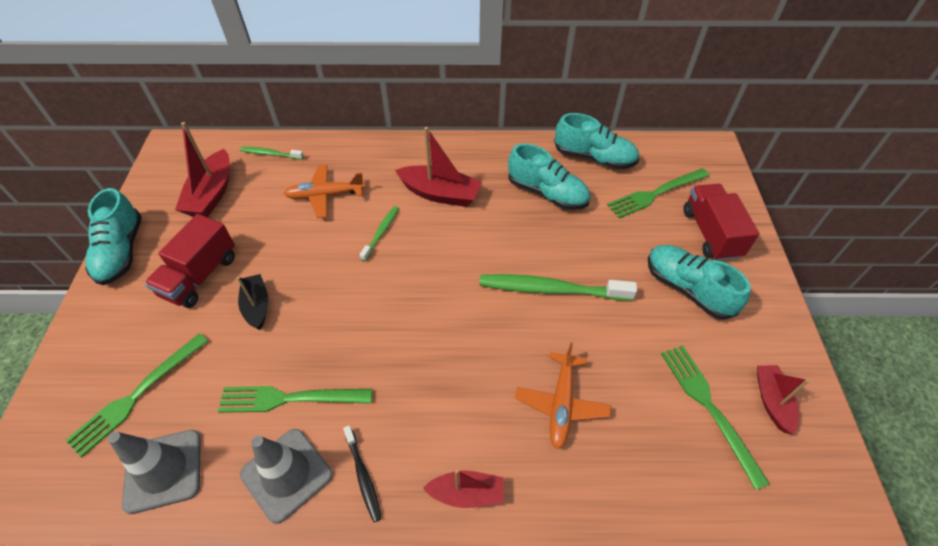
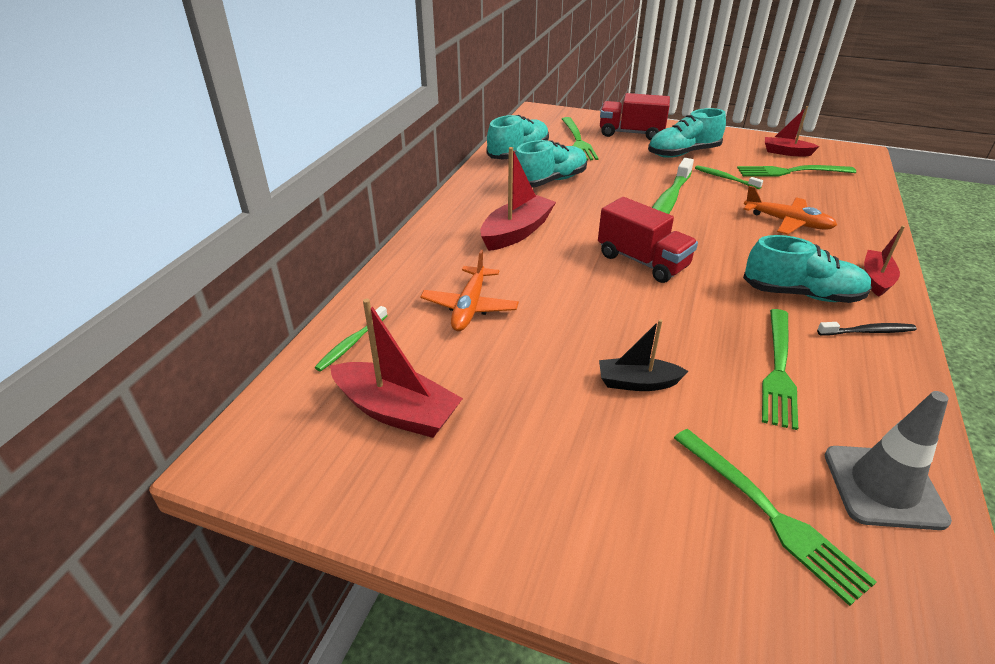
camera: 70 degrees left, 15 degrees down
turquoise shoe [85,188,142,285] -> turquoise shoe moved to [743,235,872,303]
red truck [145,214,235,308] -> red truck moved to [598,197,698,283]
grey traffic cone [240,429,333,524] -> none
green toothbrush [360,206,399,261] -> green toothbrush moved to [695,165,763,189]

